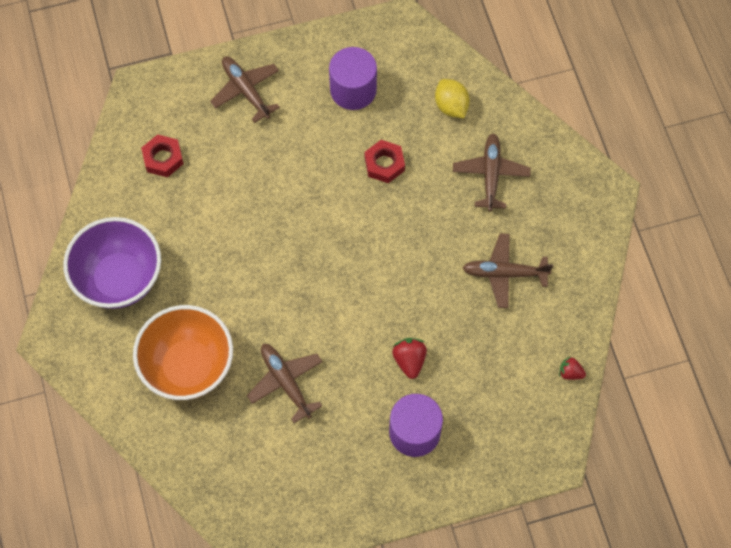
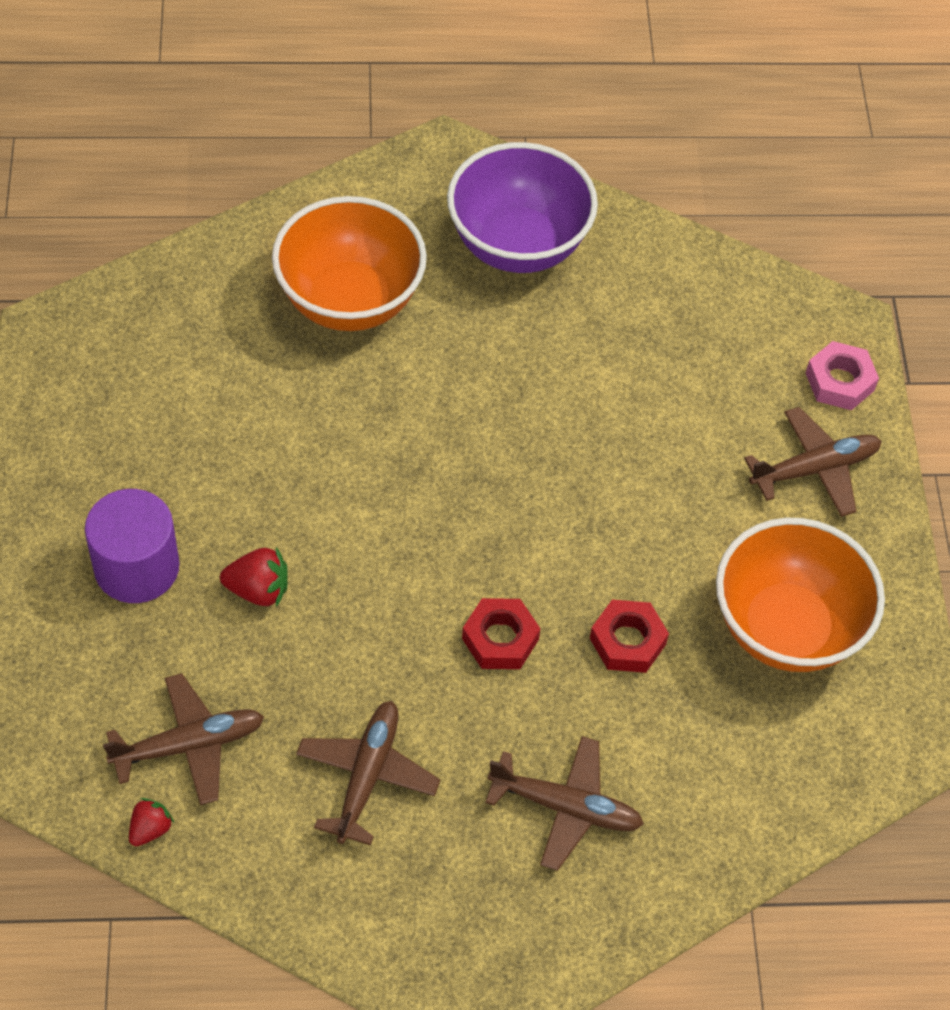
camera: 100 degrees right, 10 degrees down
red nut [141,134,183,177] -> red nut moved to [462,598,540,669]
brown plane [247,344,323,423] -> brown plane moved to [103,673,264,805]
purple cylinder [329,47,377,110] -> orange bowl [716,518,885,672]
yellow lemon [435,79,470,118] -> none
none -> pink nut [806,341,879,410]

